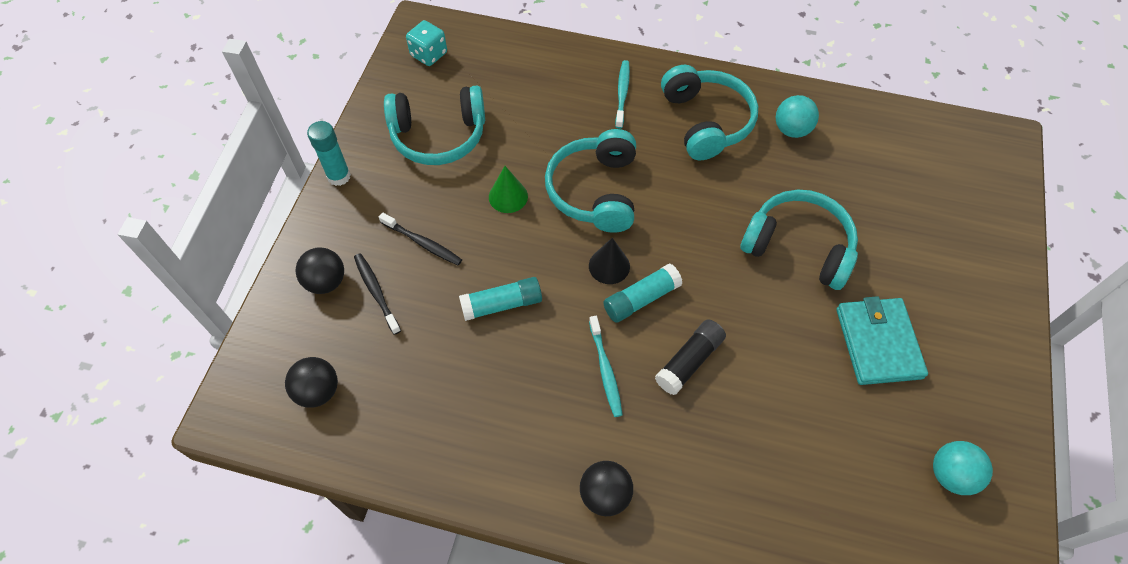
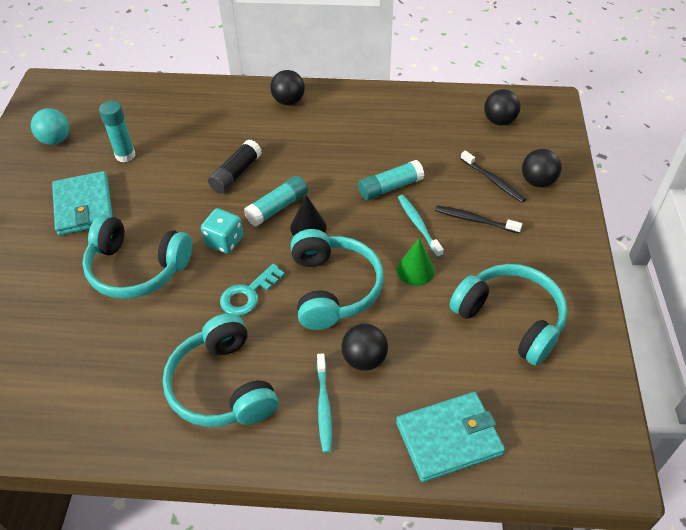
camera: 170 degrees right, 10 degrees down
turquoise glue stick [307,121,351,186] -> turquoise glue stick moved to [99,101,135,162]
turquoise headphones [384,86,485,165] -> turquoise headphones turned 60 degrees clockwise [449,264,568,366]
turquoise dice [406,20,447,66] -> turquoise dice moved to [201,208,243,254]
turquoise toothbrush [589,316,623,417] -> turquoise toothbrush moved to [398,195,444,258]
turquoise ball [776,95,819,138] -> none
none -> turquoise key [220,264,285,316]
none -> black ball [341,324,388,371]
none -> turquoise wallet [396,392,505,482]

